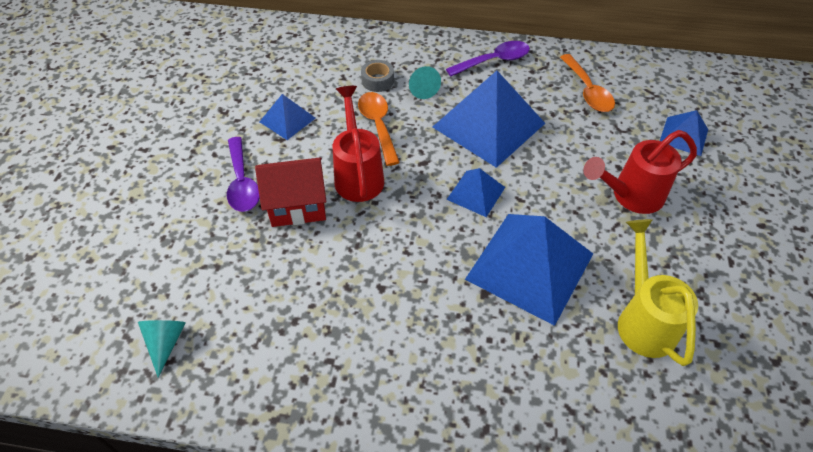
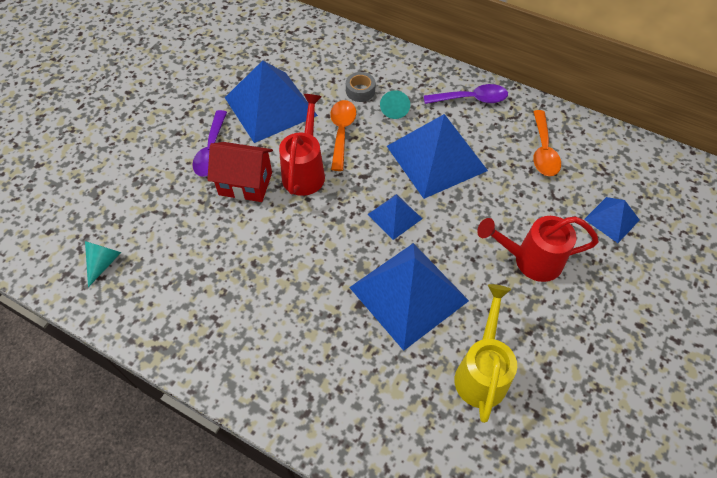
camera: 20 degrees right, 5 degrees up
blue pyramid [260,94,315,140] -> blue pyramid [225,60,318,143], size x2.00

